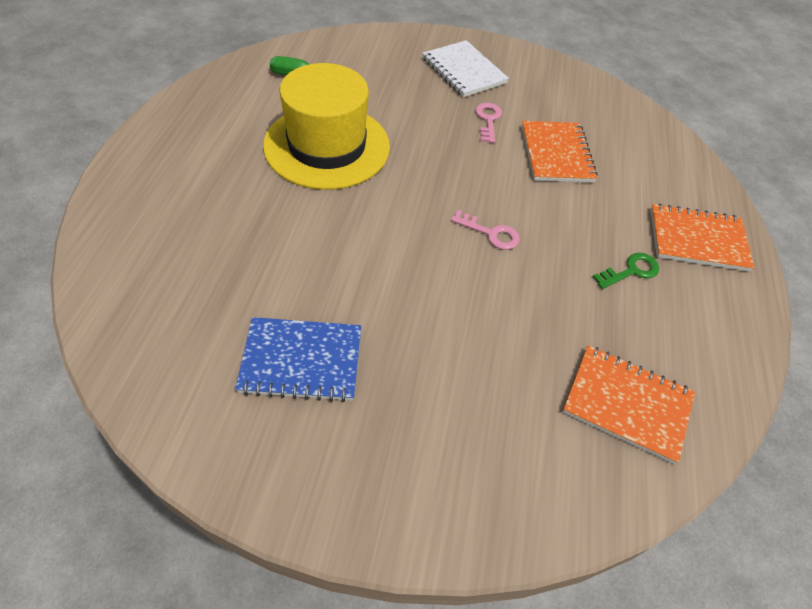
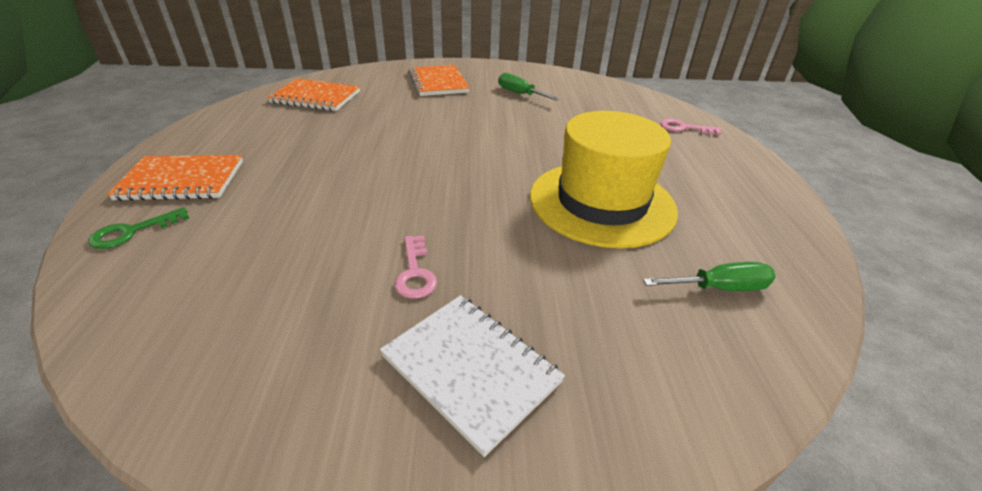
camera: 170 degrees right, 15 degrees down
blue notebook [235,317,361,402] -> green screwdriver [498,73,560,101]
pink key [451,210,520,250] -> pink key moved to [660,119,721,135]
orange notebook [522,121,598,182] -> orange notebook moved to [408,65,470,96]
green key [593,253,659,289] -> green key moved to [88,207,189,249]

